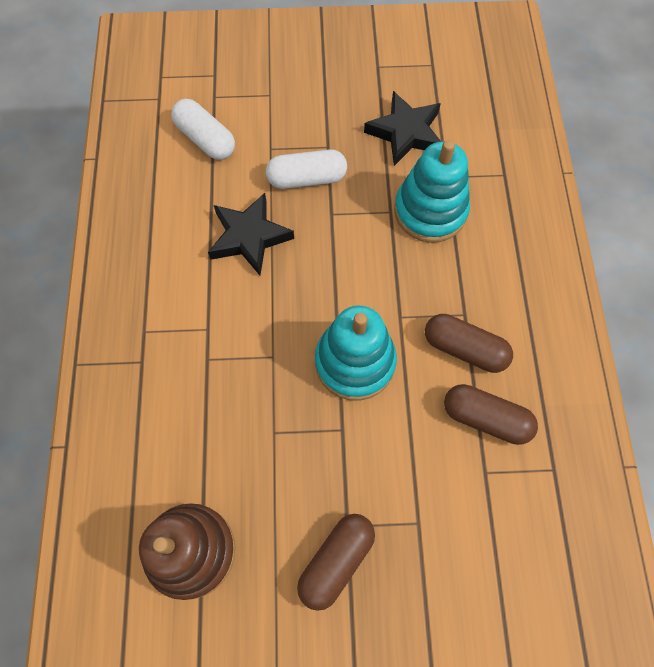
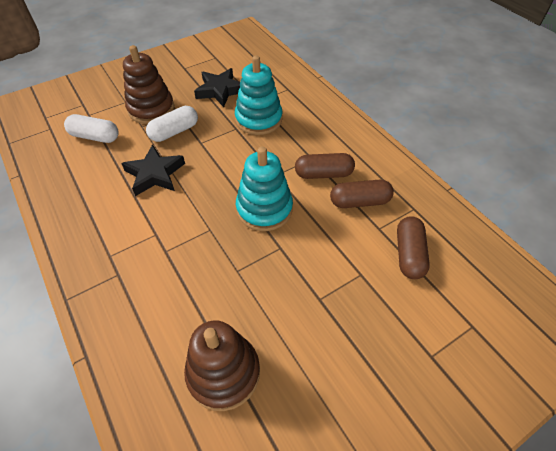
camera: 30 degrees left, 15 degrees down
brown capsule [297,514,375,611] -> brown capsule moved to [397,216,430,279]
none -> brown stacking toy [123,45,174,124]

